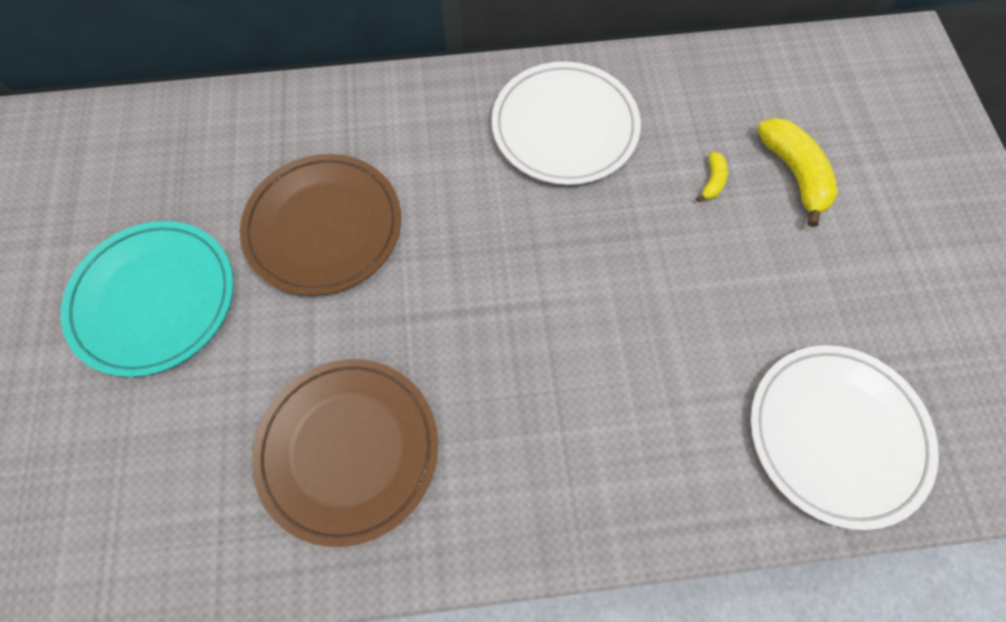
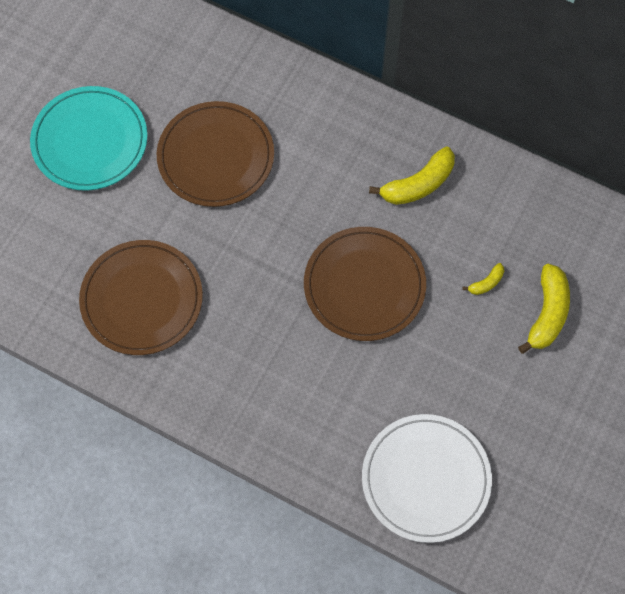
camera: 35 degrees right, 0 degrees up
white plate [492,62,641,185] -> yellow banana [369,146,455,205]
none -> brown plate [304,227,426,341]

